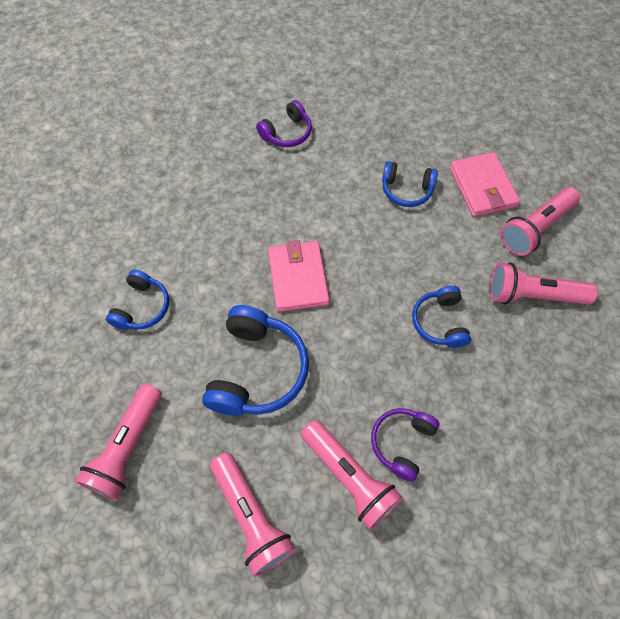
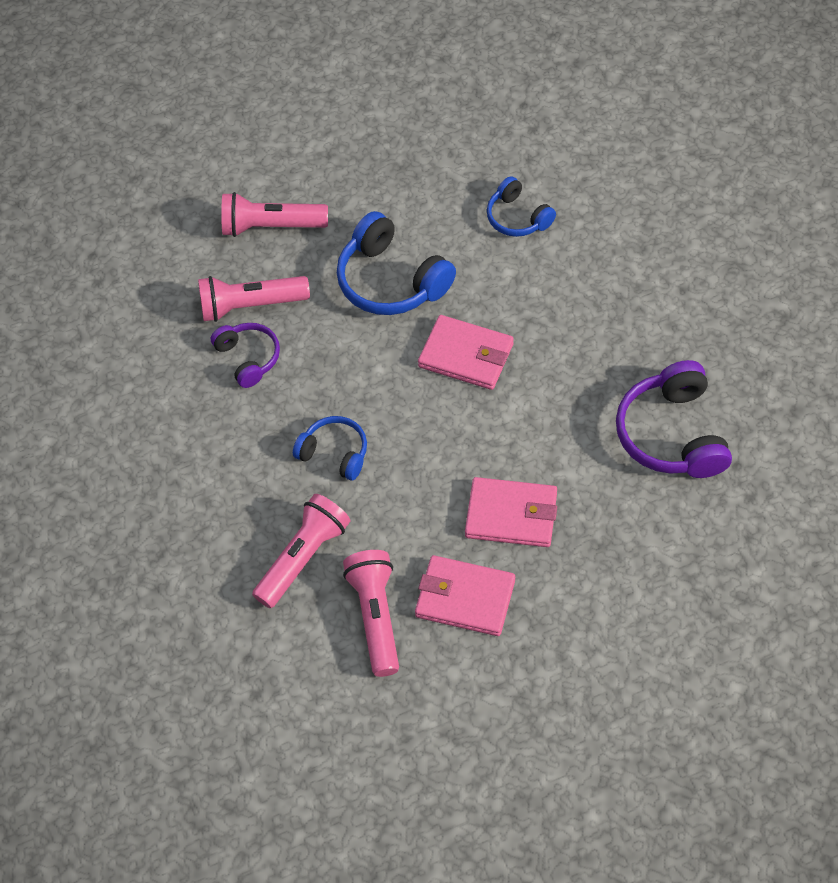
camera: 125 degrees right, 5 degrees down
pink flashlight [75,384,162,500] -> none
purple headphones [256,100,312,147] -> purple headphones [616,360,732,478], size x1.68
blue headphones [382,161,438,207] -> pink wallet [465,477,557,547]

